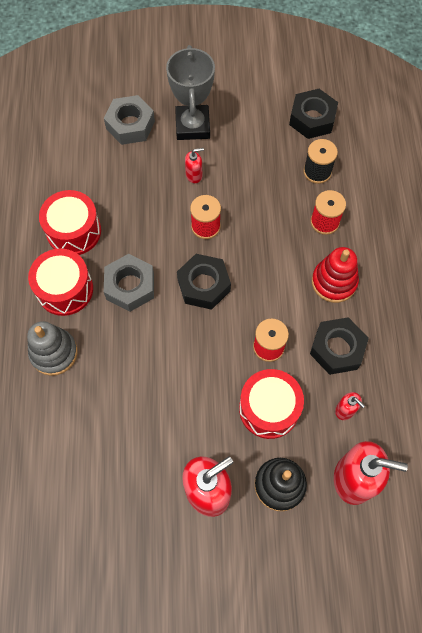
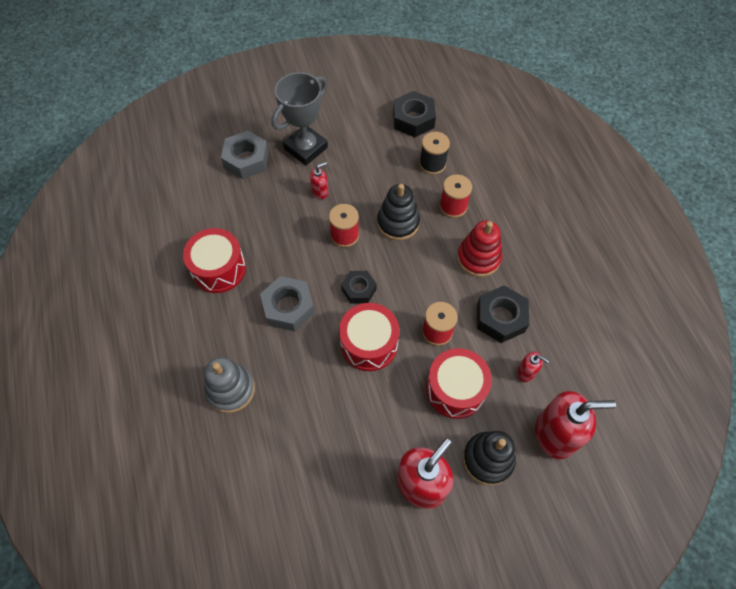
camera: 15 degrees left, 5 degrees down
red drum [28,248,93,316] -> red drum moved to [339,303,400,371]
grey trophy [166,45,215,140] -> grey trophy turned 60 degrees clockwise [271,72,328,165]
black nut [177,254,231,310] -> black nut [341,271,377,304], size x0.65
none -> black stacking toy [377,184,420,240]

